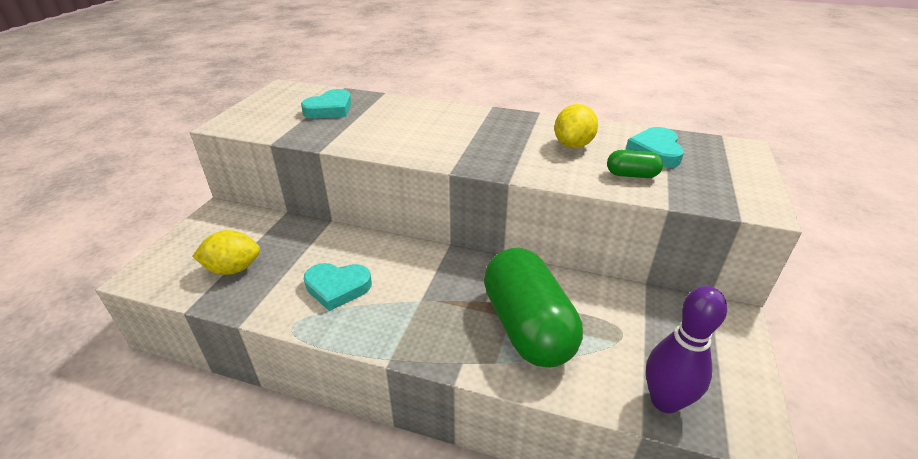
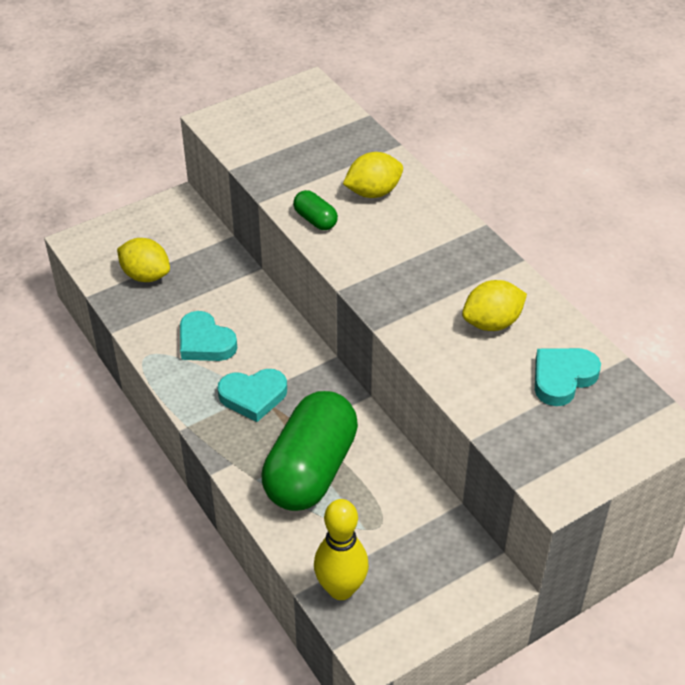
camera: 40 degrees right, 10 degrees up
turquoise heart [301,89,351,119] -> turquoise heart moved to [218,369,287,422]
green capsule [607,150,663,178] -> green capsule moved to [293,190,338,230]
purple bowling pin [646,286,727,413] -> yellow bowling pin [314,499,369,600]
none -> yellow lemon [343,152,403,198]

